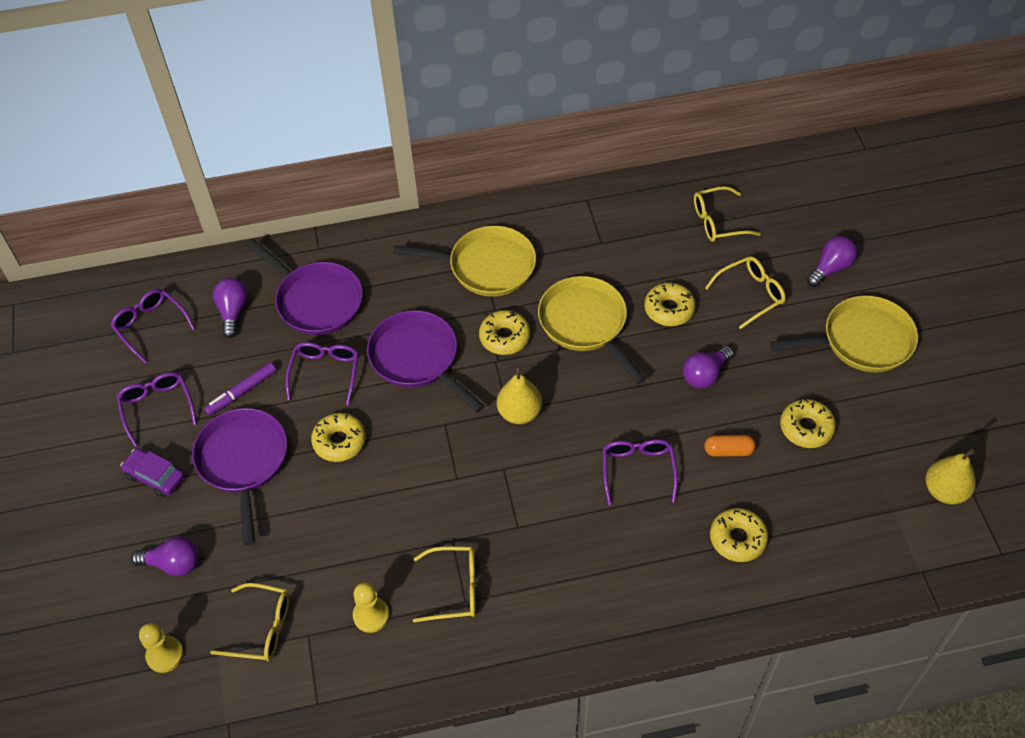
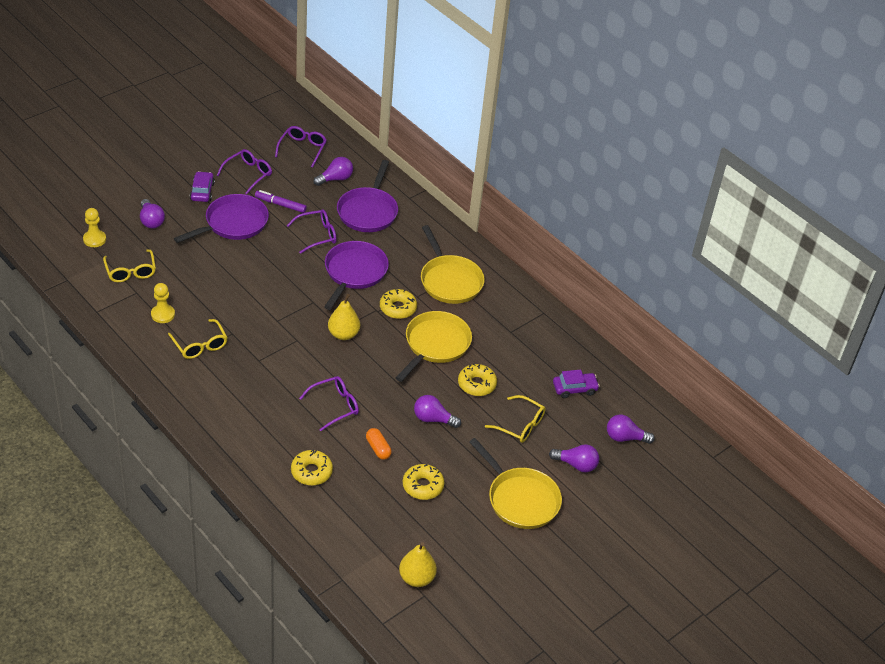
camera: 55 degrees right, 10 degrees down
yellow donut [311,413,366,462] -> none
yellow glasses [694,186,761,242] -> purple car [553,370,600,398]
none -> purple light bulb [607,415,655,444]

